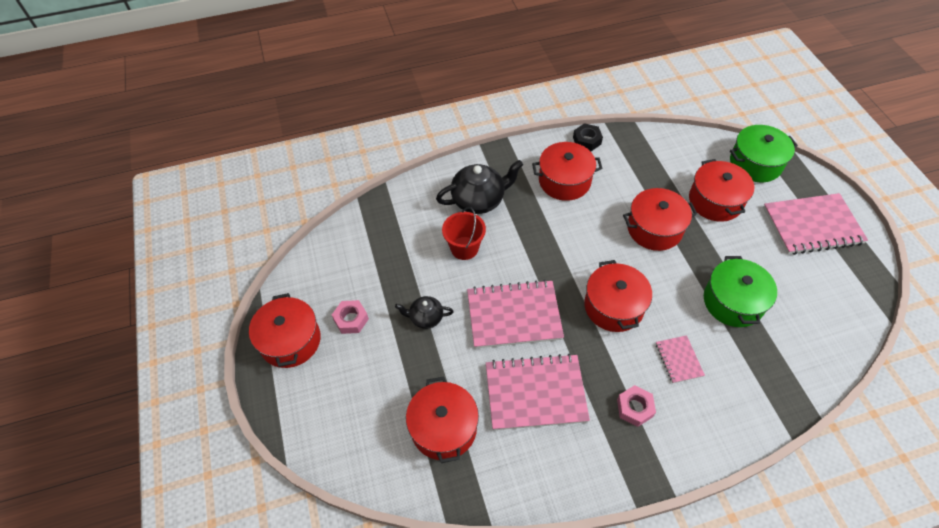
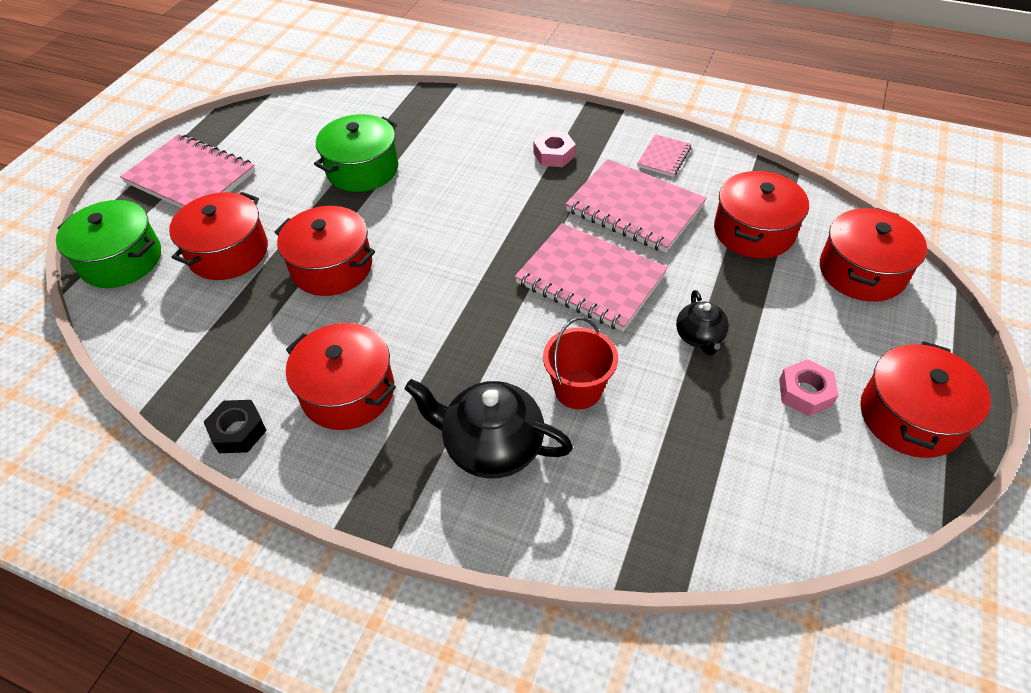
camera: 140 degrees left, 5 degrees down
black teapot [395,296,454,329] -> black teapot turned 45 degrees clockwise [676,290,729,356]
red pot [584,260,652,332] -> red pot moved to [820,208,927,302]
pink notebook [656,335,705,383] -> pink notebook moved to [637,134,691,177]

